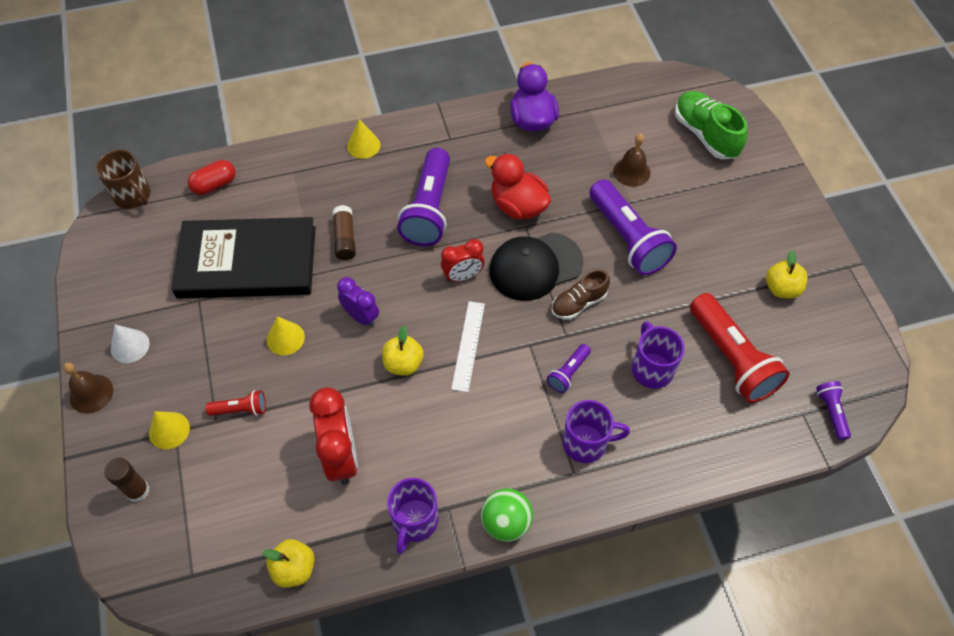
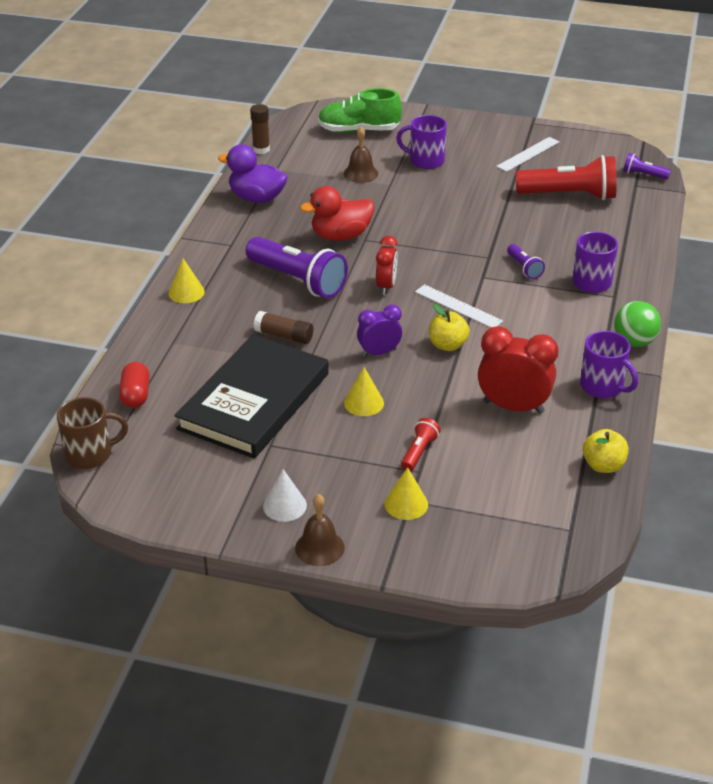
camera: 60 degrees left, 20 degrees down
brown glue stick [104,458,149,502] -> brown glue stick moved to [250,104,270,154]
black cap [489,232,583,301] -> none
brown shoe [551,269,610,320] -> none
purple flashlight [589,179,677,275] -> none
purple mug [632,321,685,389] -> purple mug moved to [396,115,447,169]
yellow apple [766,250,808,299] -> white ruler [496,137,560,172]

